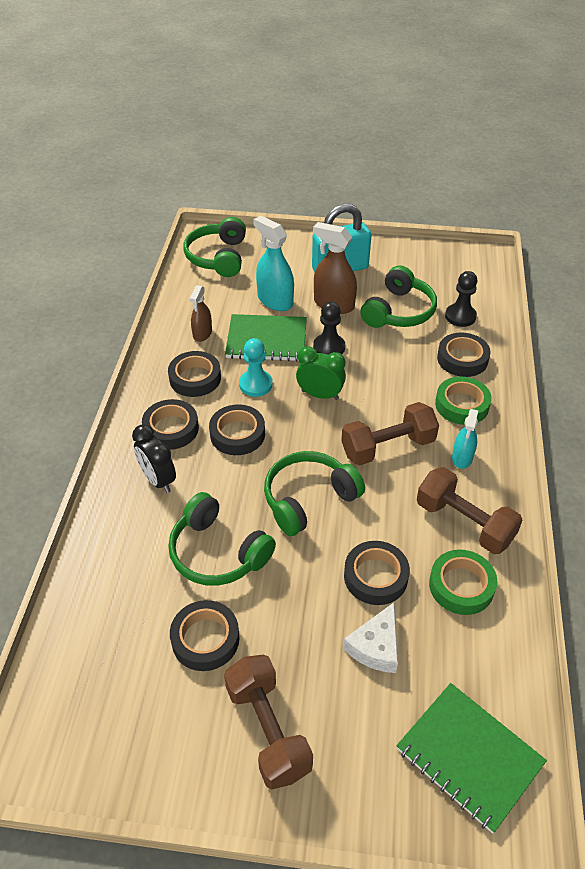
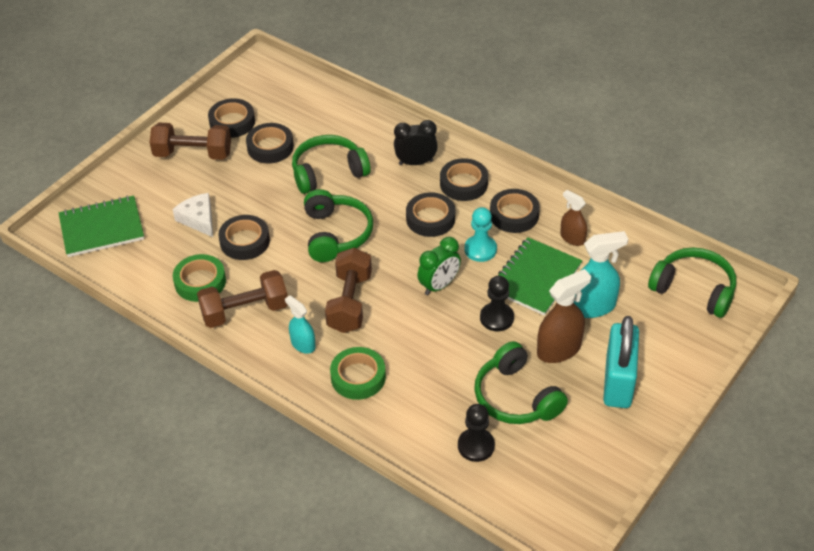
camera: 120 degrees right, 0 degrees up
black tape [437,333,491,377] -> black tape moved to [208,98,255,138]

